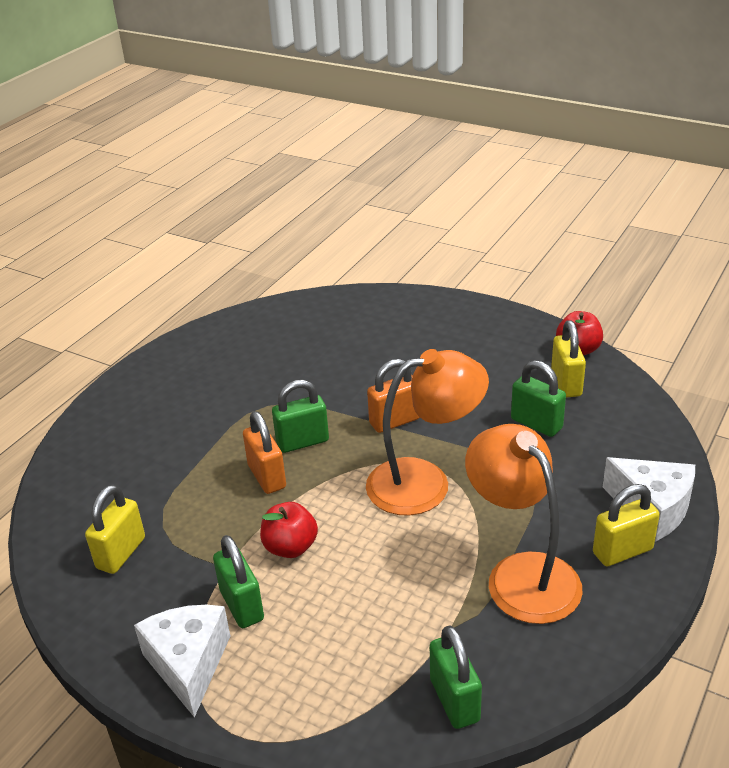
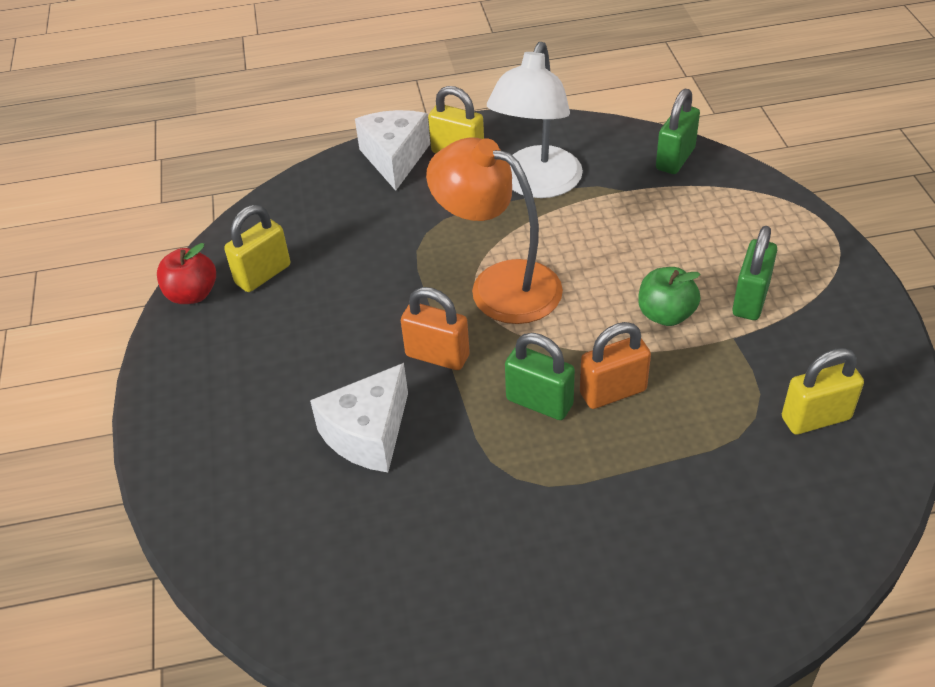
camera: 130 degrees left, 10 degrees up
white cheese [134,605,230,718] -> white cheese moved to [310,363,408,472]
orange padlock [243,411,286,494] -> orange padlock turned 45 degrees clockwise [580,322,651,409]
red apple [260,502,318,558] -> green apple [638,267,701,326]
orange lamp [465,424,583,624] -> white lamp [487,42,583,198]
green padlock [511,360,566,437] -> none

